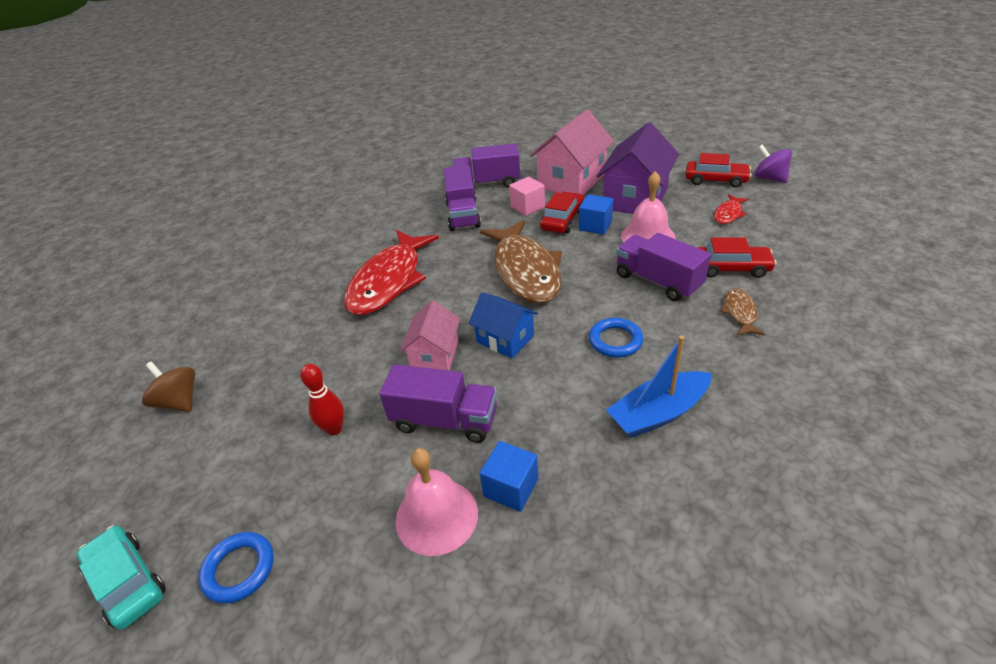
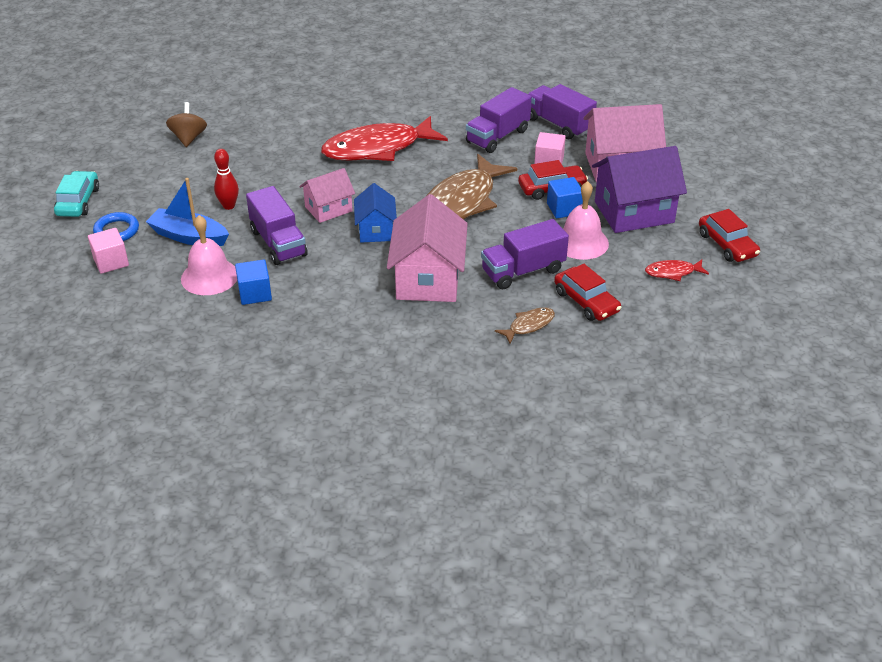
camera: 45 degrees right, 0 degrees up
blue ring [589,318,643,357] -> pink house [387,194,468,302]
blue boat [606,335,712,438] -> blue boat moved to [146,178,229,246]
purple truck [616,233,711,301] -> purple truck turned 120 degrees counterclockwise [481,219,569,290]
purple spinning top [754,145,792,183] -> none
none -> pink cube [88,228,129,274]

